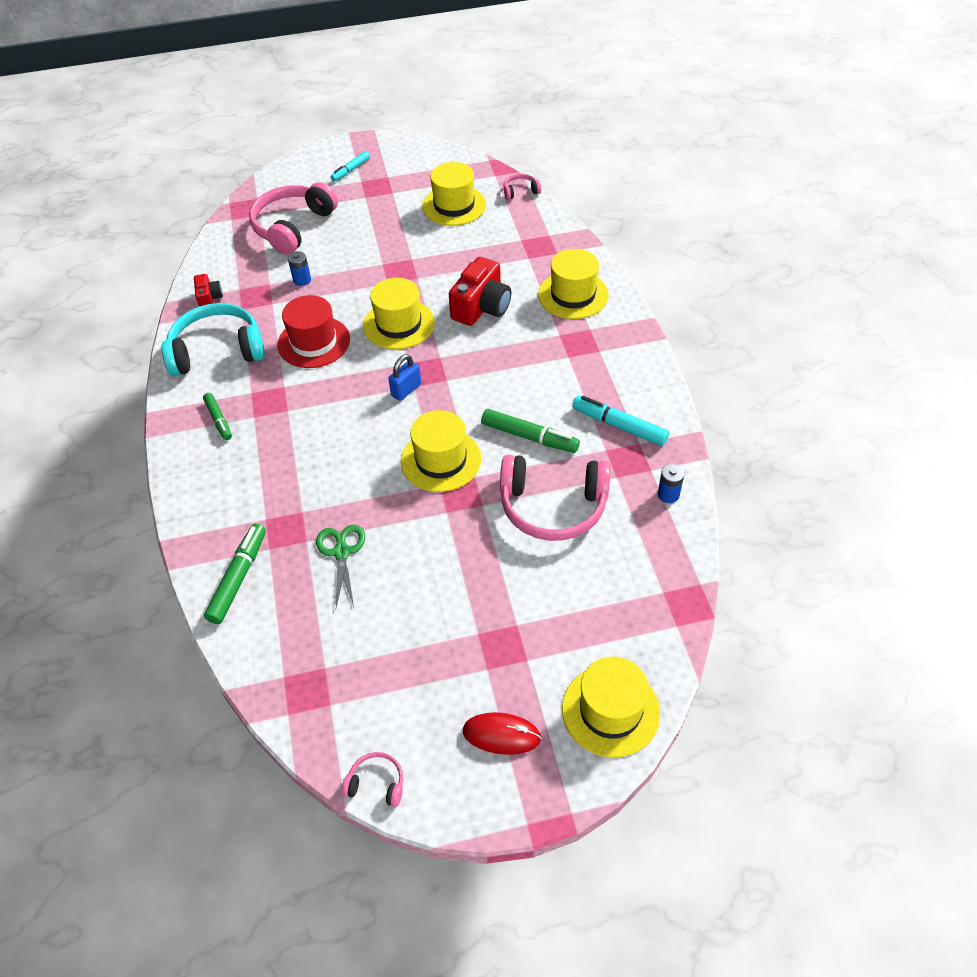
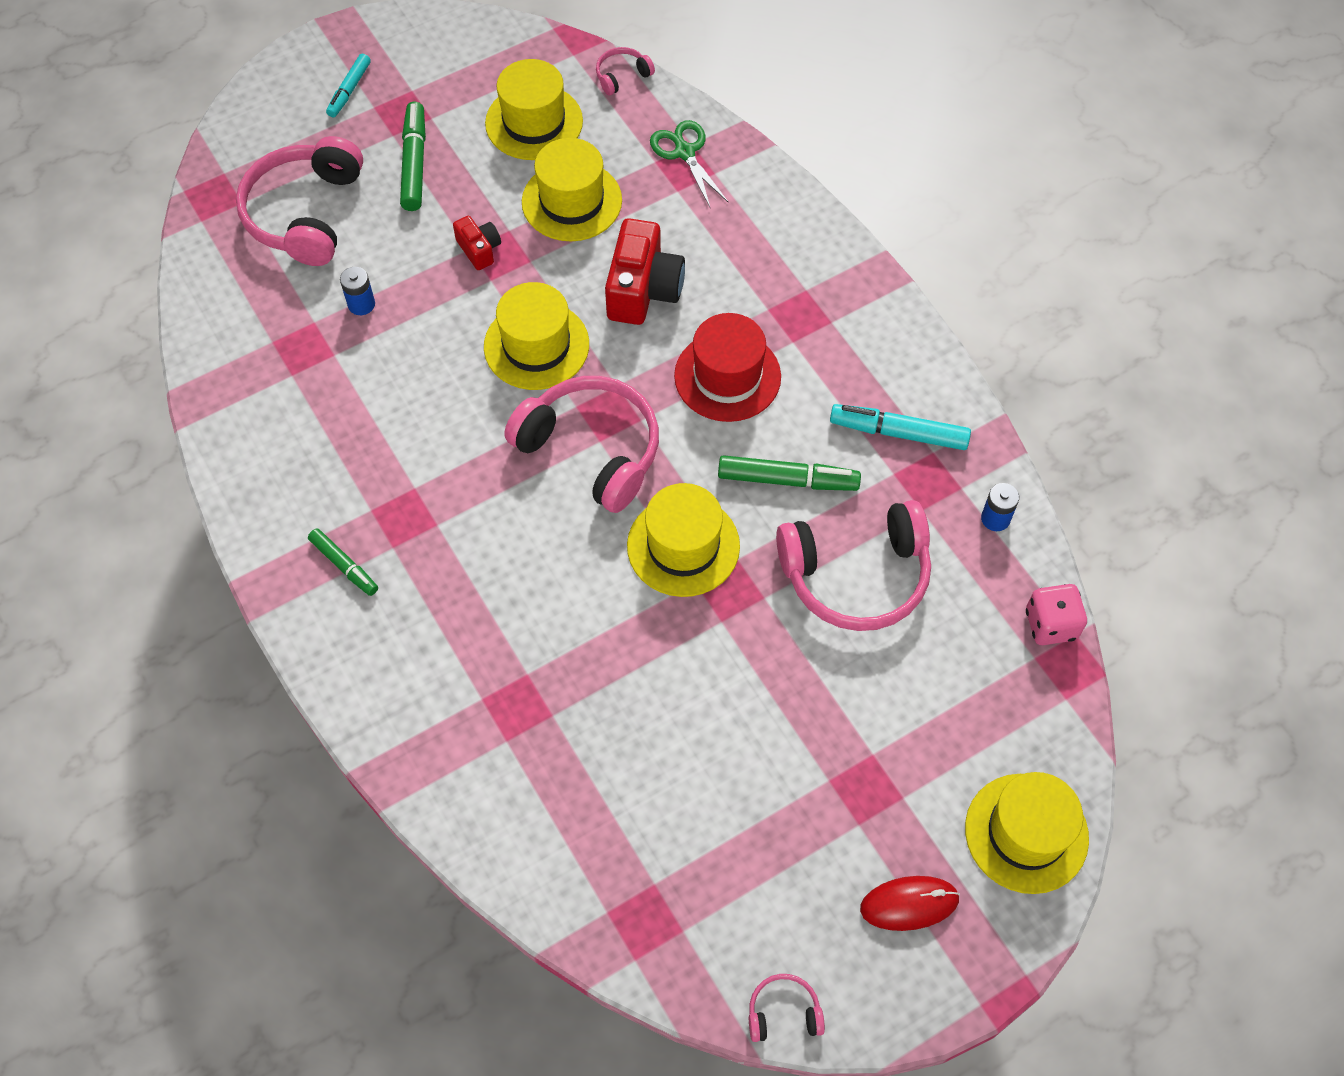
camera: 20 degrees left, 10 degrees up
turquoise headphones [162,303,265,376] -> none
red camera [194,274,223,306] -> red camera moved to [453,216,501,270]
green marker [204,524,266,624] -> green marker moved to [400,102,426,211]
red hat [277,295,350,368] -> red hat moved to [674,313,781,422]
green scissors [316,525,365,607] -> green scissors moved to [650,120,729,209]
blue padlock [388,354,421,401] -> pink headphones [504,376,659,513]
yellow hat [538,249,609,319] -> yellow hat moved to [522,138,622,241]
none -> pink dice [1026,584,1087,645]

